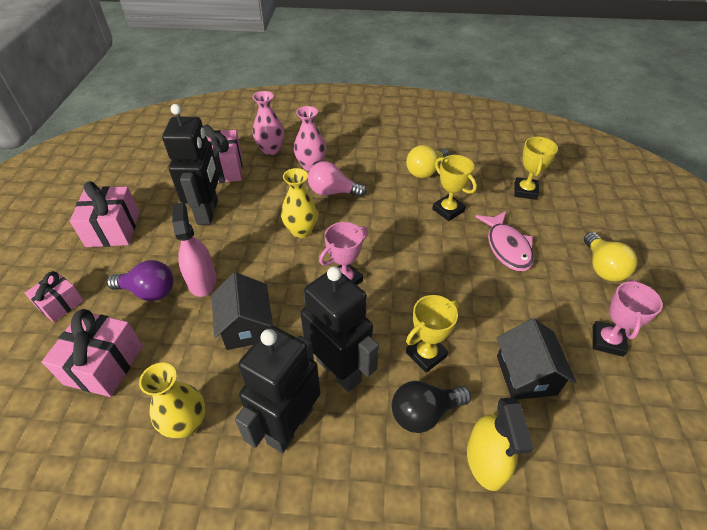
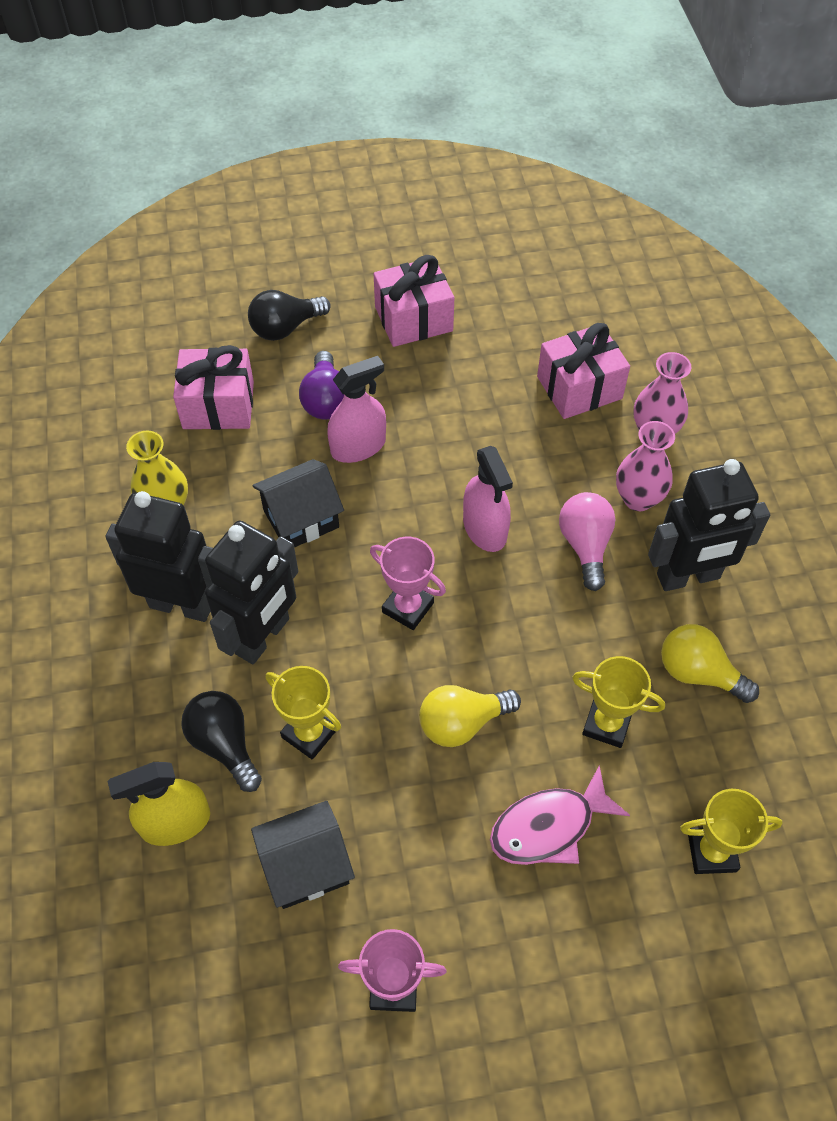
camera: 75 degrees right, 10 degrees up
pink gift [25,271,84,322] -> black light bulb [248,290,331,341]
black robot [162,104,219,225] -> black robot moved to [648,459,770,591]
yellow vase [281,168,319,238] -> pink spray bottle [463,446,513,552]
yellow trophy [432,155,477,221] -> yellow trophy turned 75 degrees clockwise [572,656,665,748]
yellow light bulb [584,232,637,281] -> yellow light bulb moved to [419,685,521,747]

